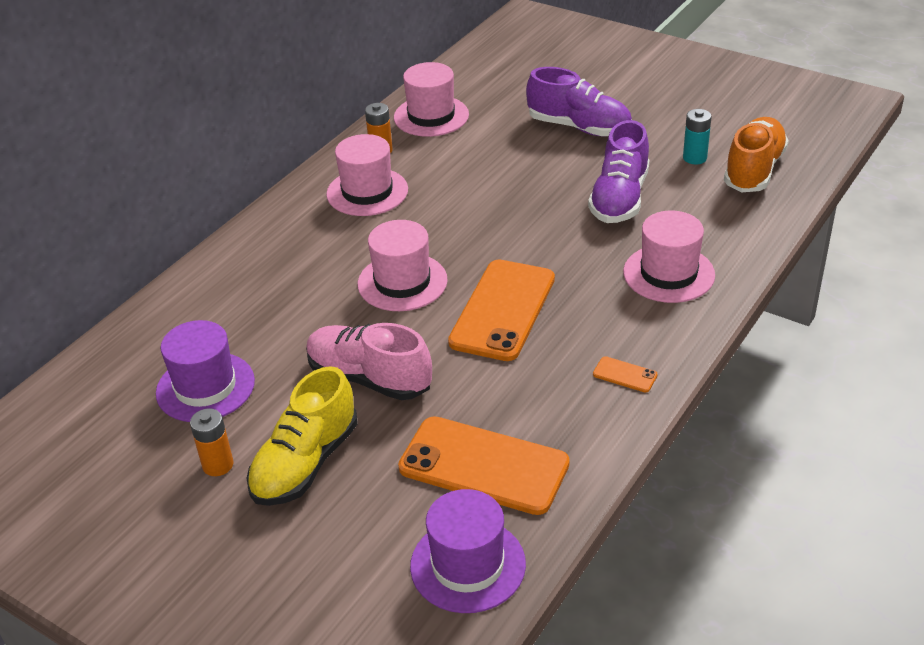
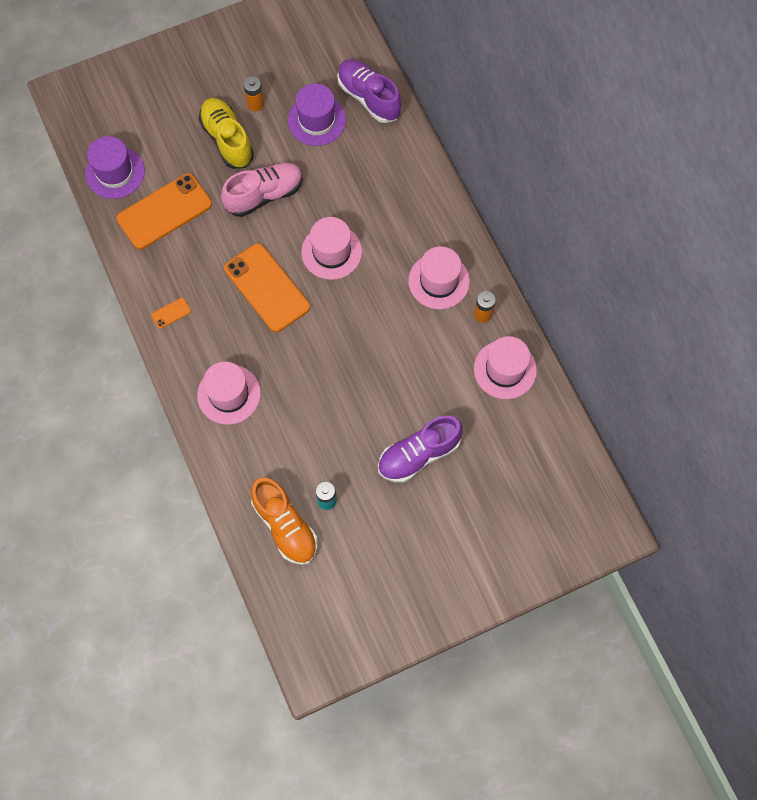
camera: 120 degrees right, 30 degrees up
purple shoe [588,120,649,223] -> purple shoe moved to [337,59,402,123]

